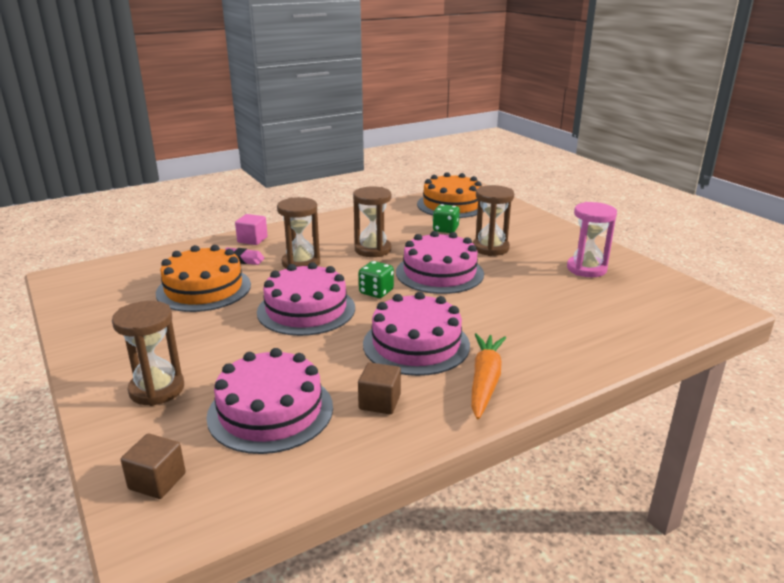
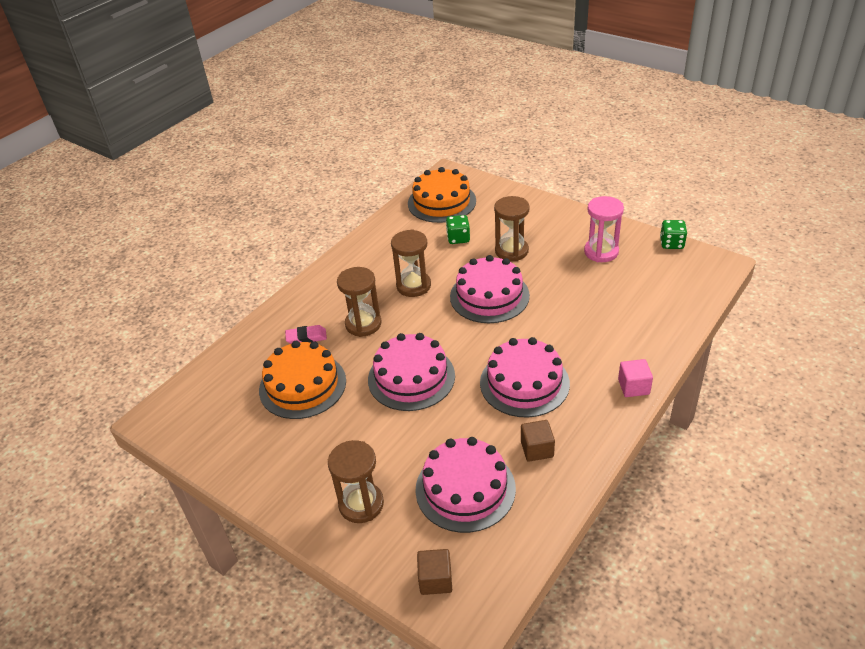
camera: 20 degrees left, 15 degrees up
pink cube [235,214,268,245] -> pink cube moved to [618,359,653,397]
green dice [359,261,394,298] -> green dice moved to [660,220,687,249]
orange carrot [471,333,506,419] -> none

